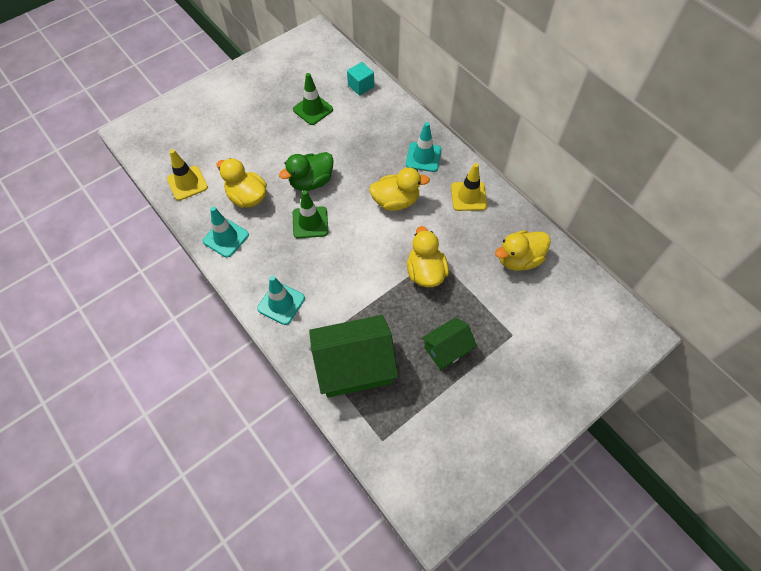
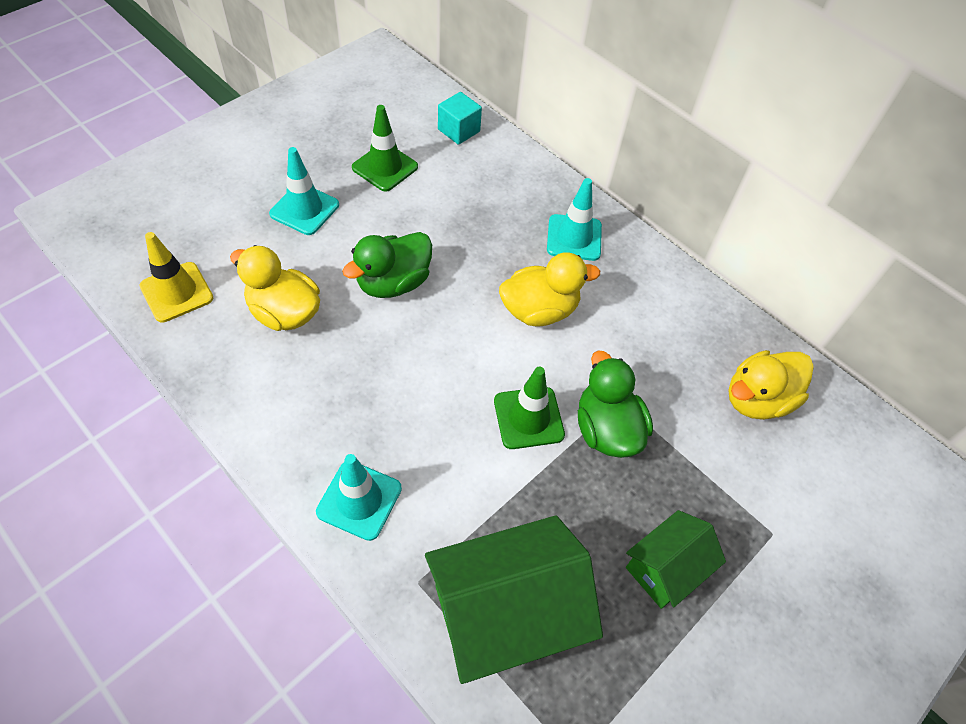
camera: 10 degrees left, 5 degrees down
turquoise traffic cone [203,207,249,258] -> turquoise traffic cone moved to [269,147,339,235]
green traffic cone [293,190,328,238] -> green traffic cone moved to [494,367,565,449]
yellow duck [407,226,449,287] -> green duck [578,351,653,458]
yellow traffic cone [451,163,487,211] -> none

